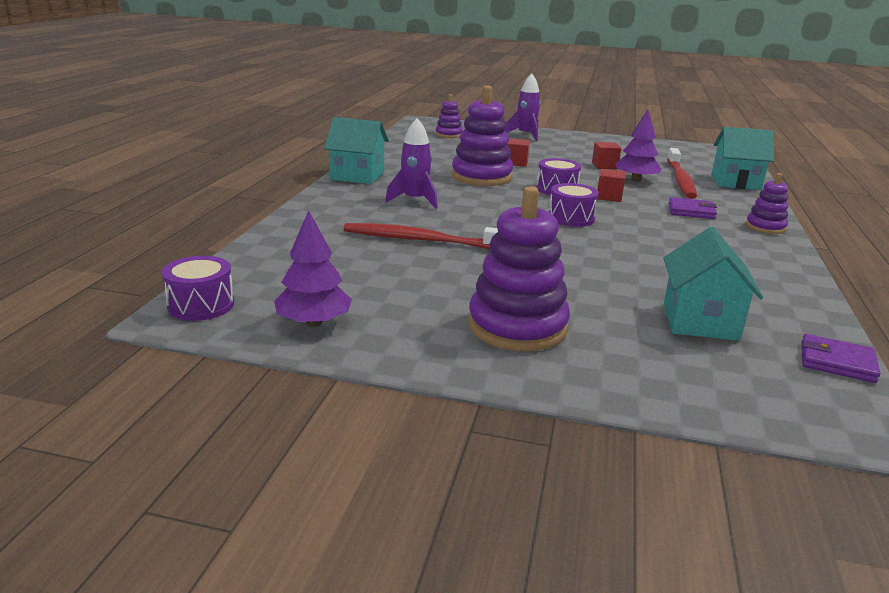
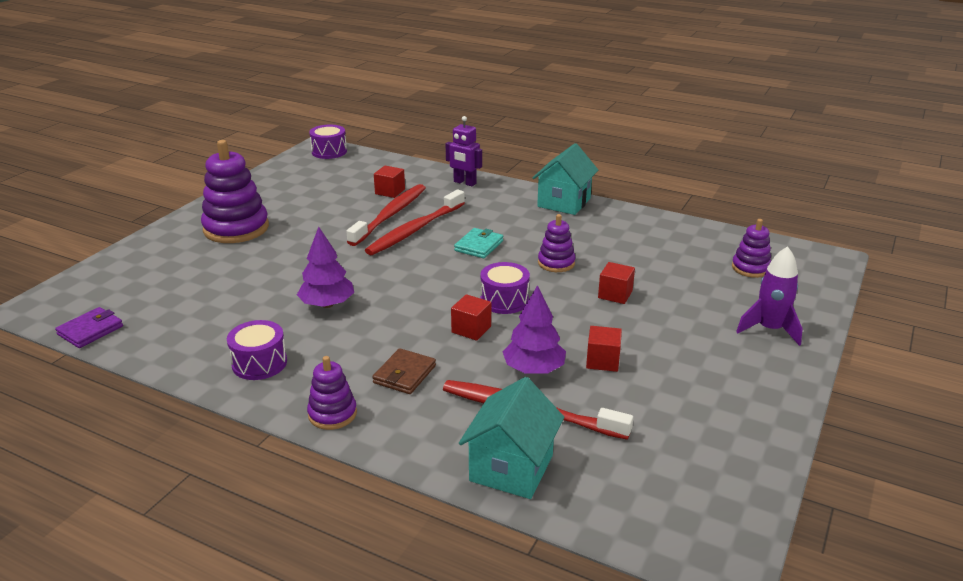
camera: 105 degrees right, 5 degrees up
purple tree [274,210,352,327] -> purple tree moved to [297,227,354,308]
purple rocket [385,118,438,209] -> none
purple stacking toy [452,86,513,186] -> purple stacking toy [538,214,575,272], size x0.54
purple drum [549,183,599,227] -> purple drum moved to [227,320,287,380]
turquoise house [663,227,763,341] -> none
purple wallet [668,197,717,219] -> brown wallet [372,348,436,394]
none -> red toothbrush [365,189,465,255]
none -> red cube [374,166,405,198]
none -> purple robot [446,116,482,186]
none -> turquoise wallet [454,228,503,258]

